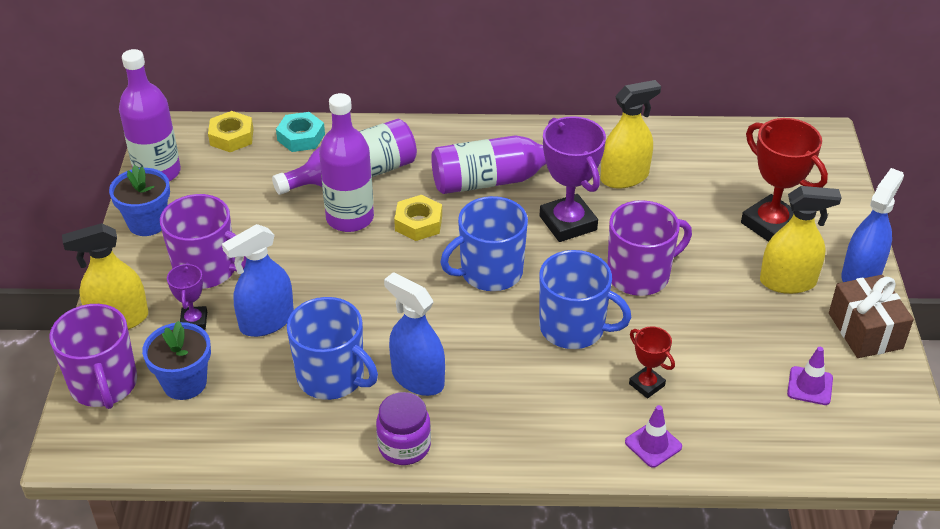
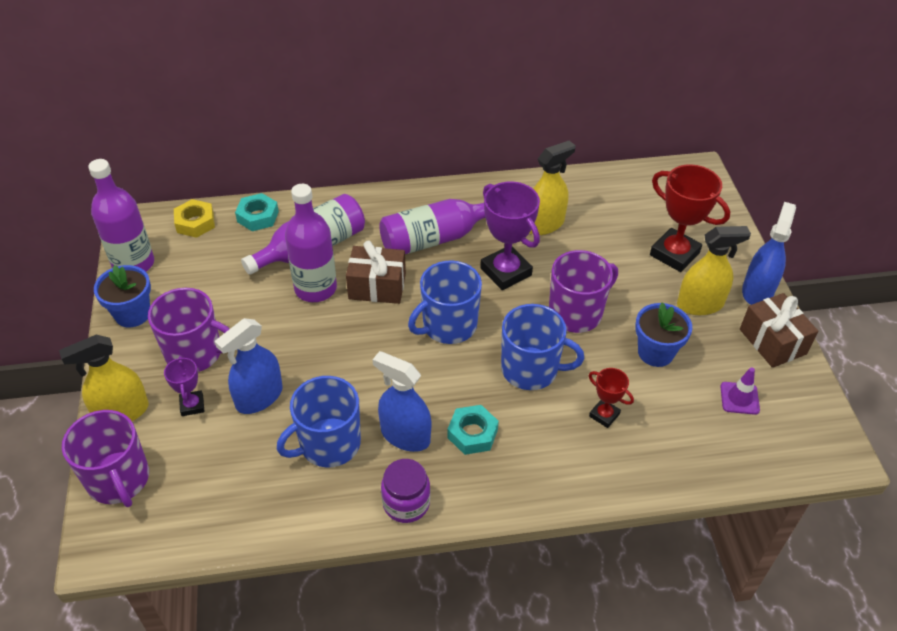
camera: 10 degrees left, 5 degrees up
blue flower pot [142,321,211,400] -> blue flower pot moved to [635,302,692,367]
blue mug [287,297,378,400] -> blue mug turned 120 degrees clockwise [277,376,361,467]
yellow nut [394,195,442,241] -> brown gift [346,240,406,304]
purple traffic cone [625,405,682,468] -> none
none -> turquoise nut [447,405,499,455]

